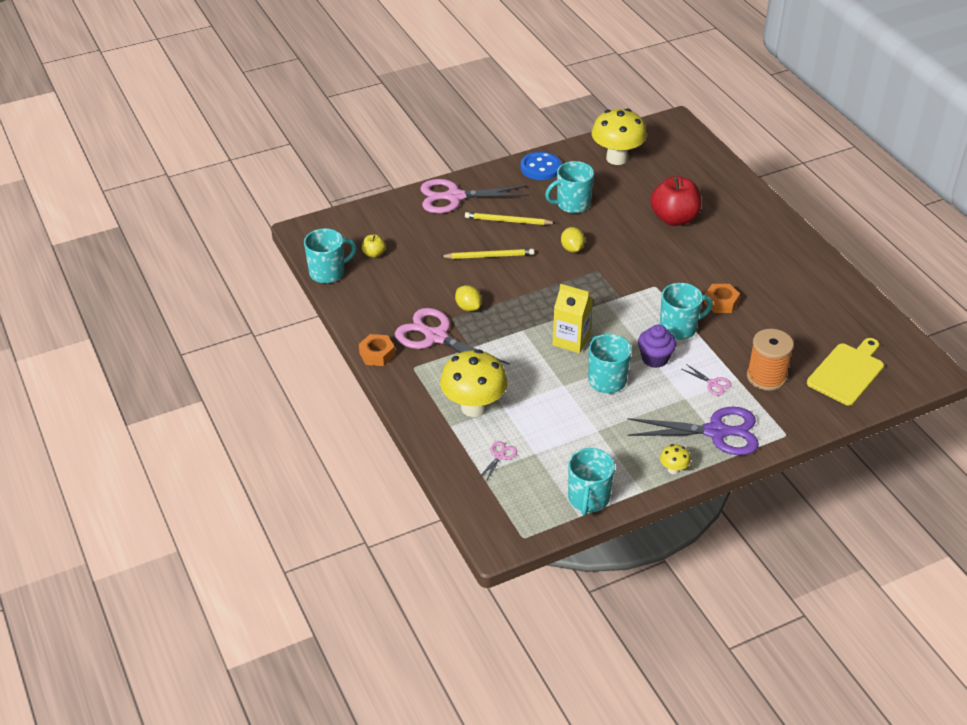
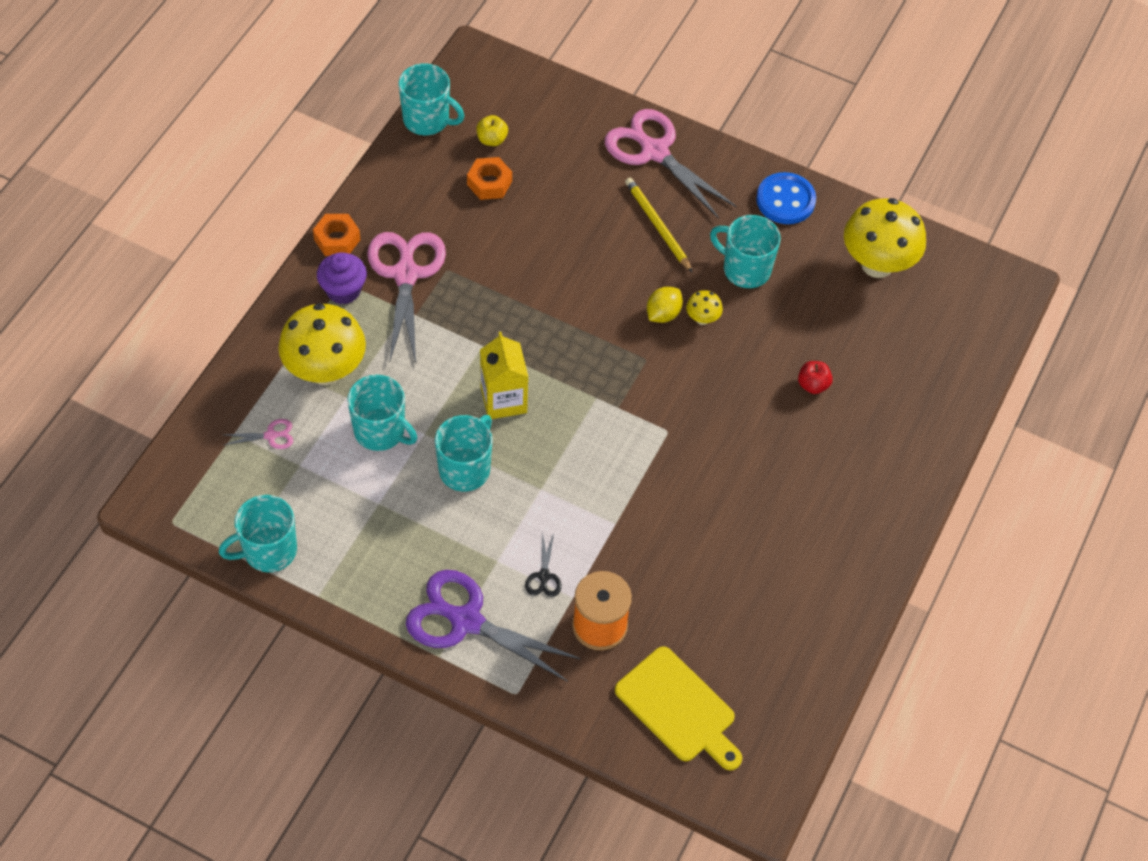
camera: 50 degrees right, 15 degrees up
yellow pencil [440,249,534,259] -> none
yellow lemon [455,285,482,311] -> none
purple scissors [627,407,759,455] -> purple scissors turned 150 degrees clockwise [406,570,581,682]
purple cupcake [638,325,676,368] -> purple cupcake moved to [317,252,367,304]
red apple [650,176,701,226] -> red apple [798,361,833,394], size x0.46
turquoise mug [660,283,713,340] -> turquoise mug moved to [347,375,417,451]
yellow mushroom [660,444,691,474] -> yellow mushroom moved to [686,290,723,325]
pink scissors [682,364,732,396] -> black scissors [525,534,562,597]
orange nut [704,284,740,313] -> orange nut moved to [467,157,512,200]
yellow cutting board [807,338,884,406] -> yellow cutting board turned 45 degrees clockwise [615,646,742,770]

